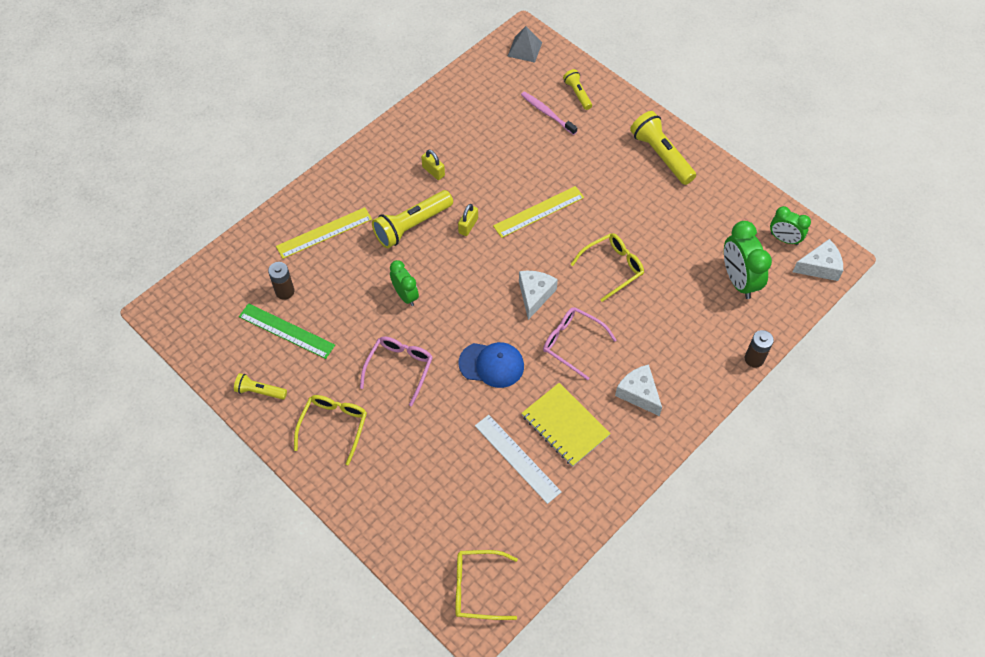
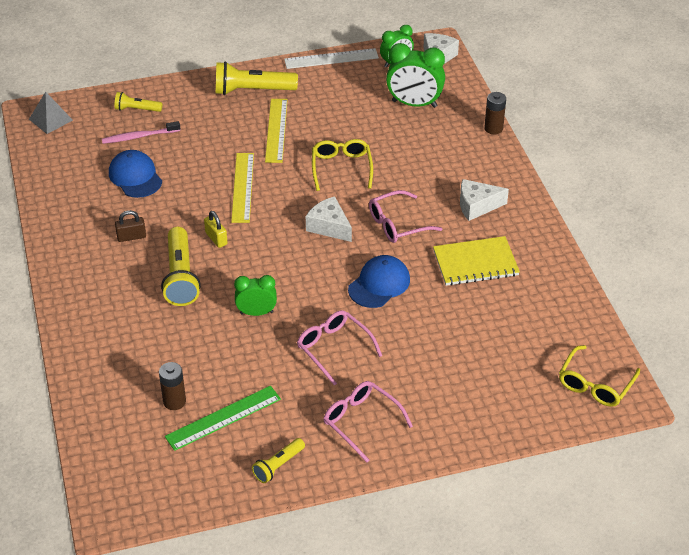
camera: 60 degrees left, 15 degrees down
yellow ruler [276,207,372,259] -> yellow ruler moved to [265,99,288,163]
yellow glasses [294,395,367,465] -> pink glasses [324,381,413,462]
yellow padlock [421,149,445,180] -> brown padlock [115,210,146,242]
white ruler [475,415,562,504] -> white ruler moved to [284,48,379,69]
none -> blue cap [109,150,162,198]

